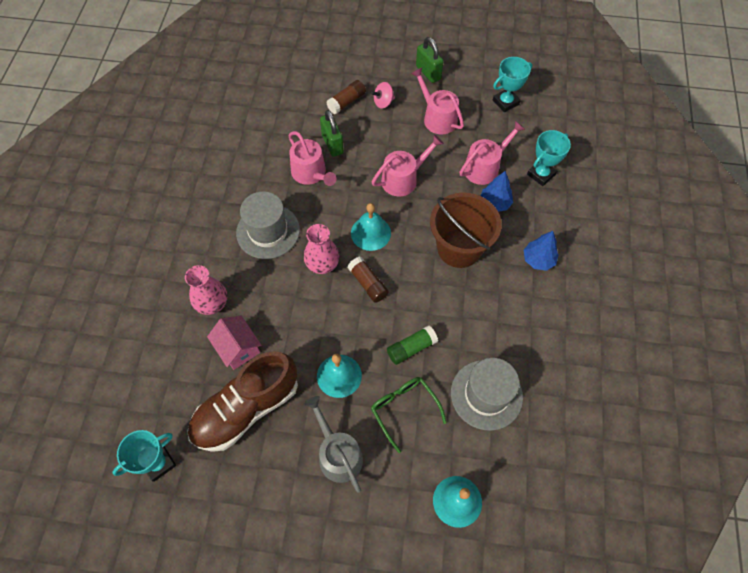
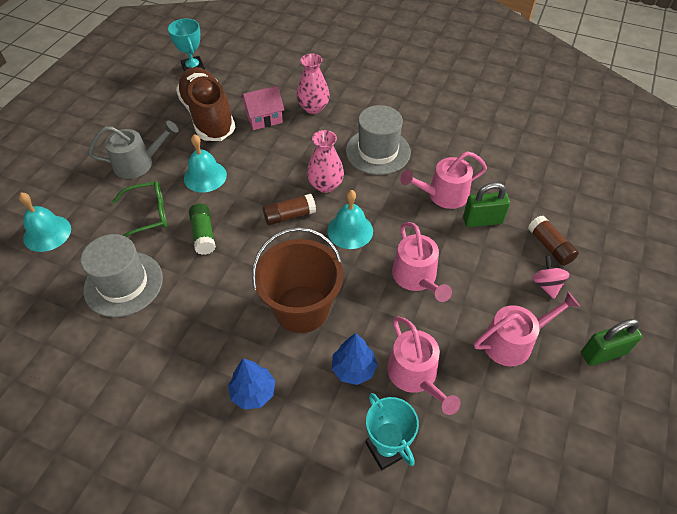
camera: 105 degrees right, 10 degrees down
turquoise trophy [493,57,532,112] -> none

